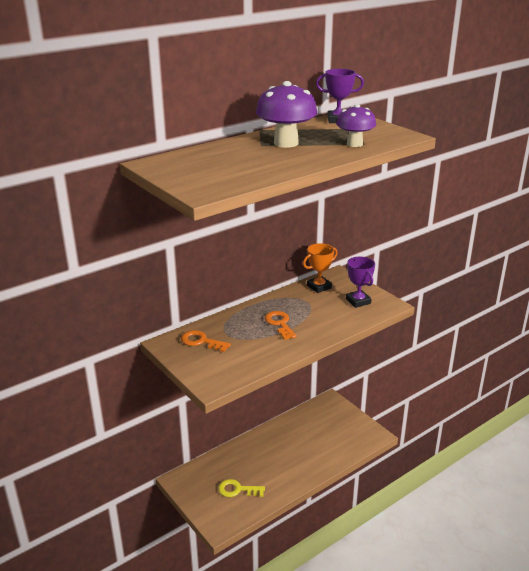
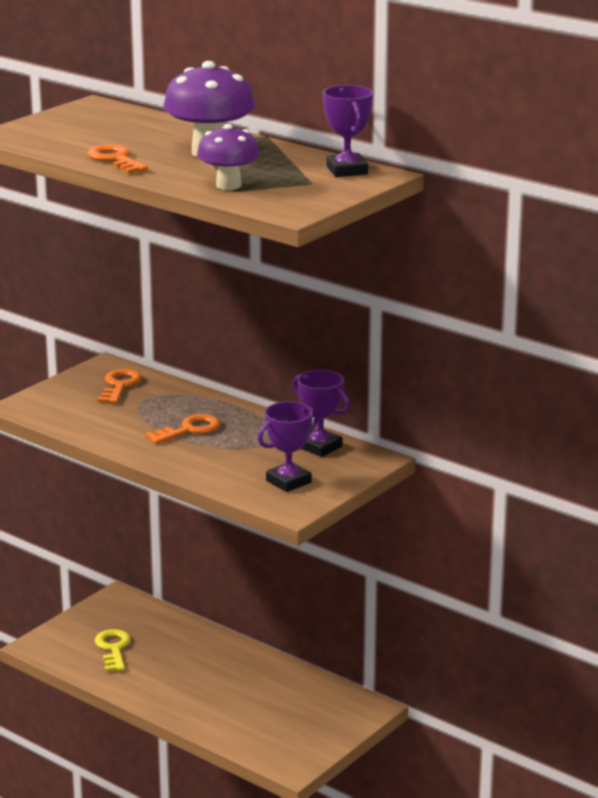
camera: 75 degrees right, 5 degrees down
orange trophy [303,243,338,293] -> purple trophy [292,370,350,457]
none -> orange key [87,144,148,174]

